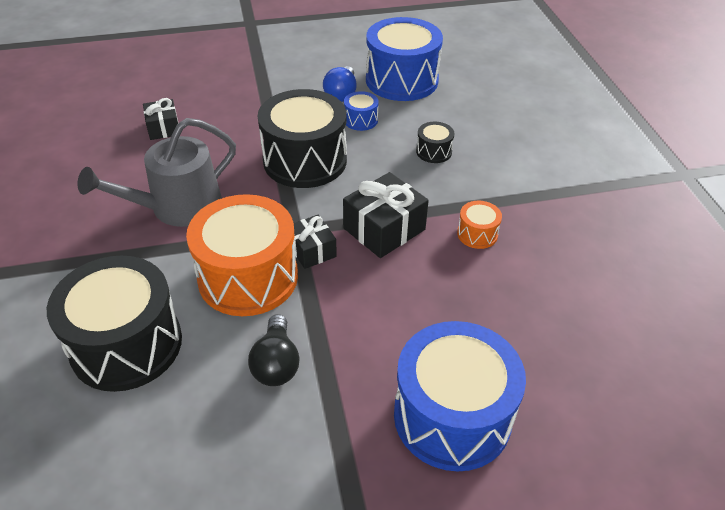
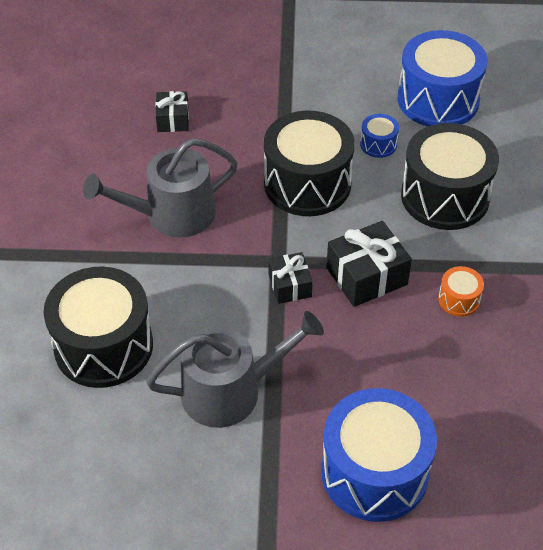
camera: 15 degrees right, 5 degrees up
orange drum [186,194,298,316] -> none
black light bulb [248,314,300,386] -> grey watering can [146,311,324,428]
blue light bulb [323,66,357,102] -> none
black drum [416,122,454,163] -> black drum [401,123,499,230], size x2.30

